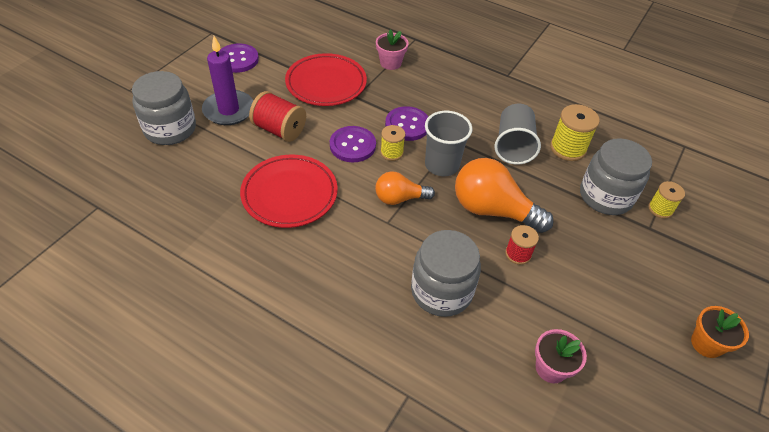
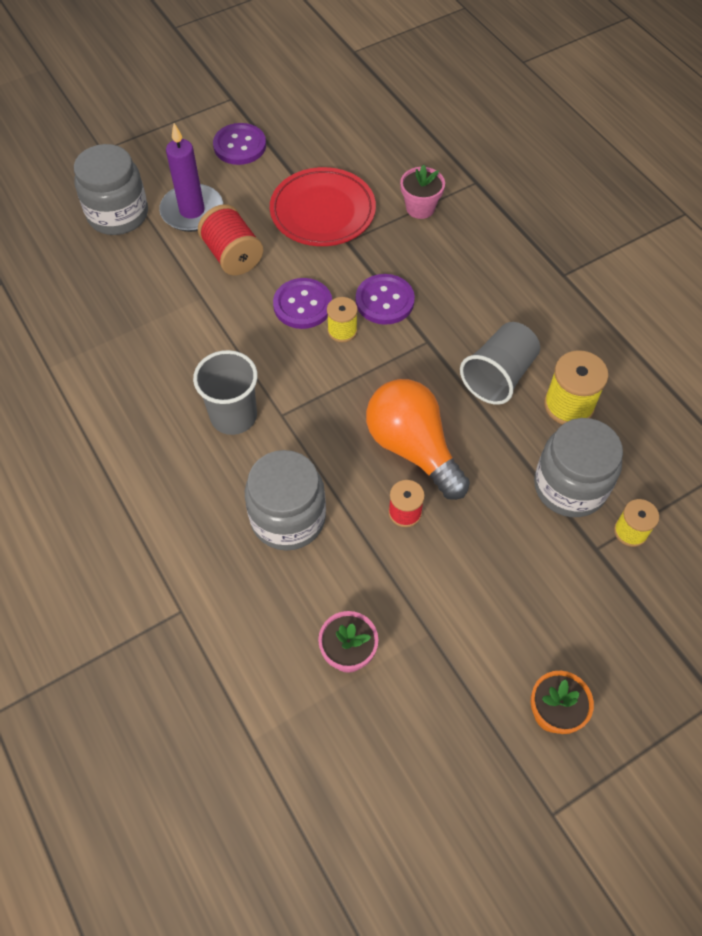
camera: 30 degrees right, 10 degrees up
red plate [240,155,338,228] -> none
orange light bulb [375,171,435,205] -> none
grey cup [425,111,473,176] -> grey cup moved to [193,350,258,435]

